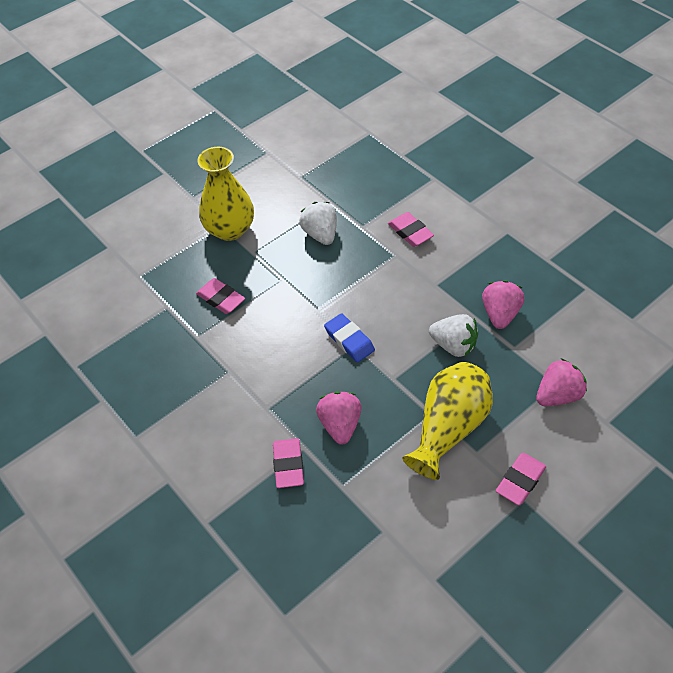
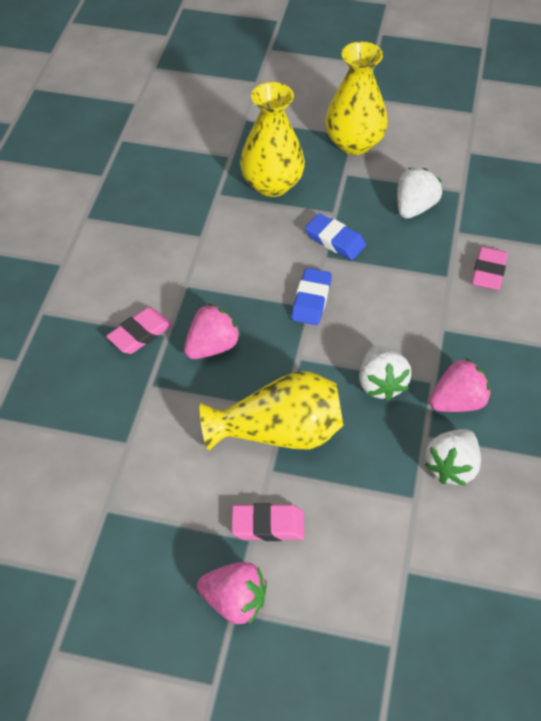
camera: 50 degrees right, 0 degrees up
pink eraser [196,278,245,314] -> yellow vase [240,82,305,197]
pink strawberry [536,358,587,406] -> pink strawberry moved to [197,562,267,624]
none -> blue eraser [305,213,366,260]
none -> white strawberry [425,429,481,486]

